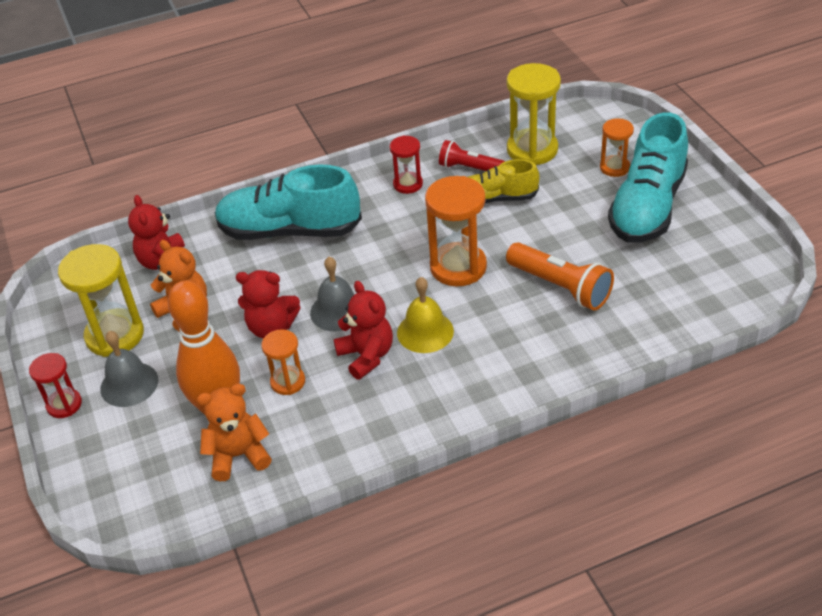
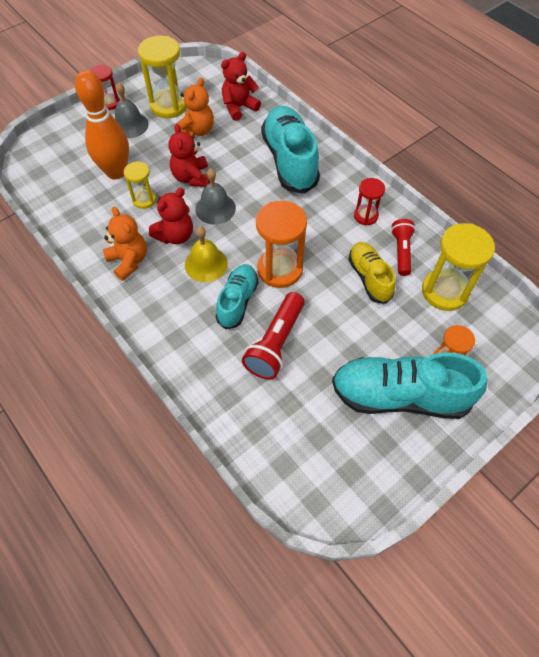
camera: 70 degrees right, 15 degrees up
orange teddy bear [197,384,272,481] -> orange teddy bear moved to [103,207,147,281]
orange hourglass [261,329,305,395] -> yellow hourglass [124,161,156,209]
orange flashlight [506,242,614,311] -> red flashlight [242,292,305,379]
none -> turquoise shoe [216,264,258,329]

